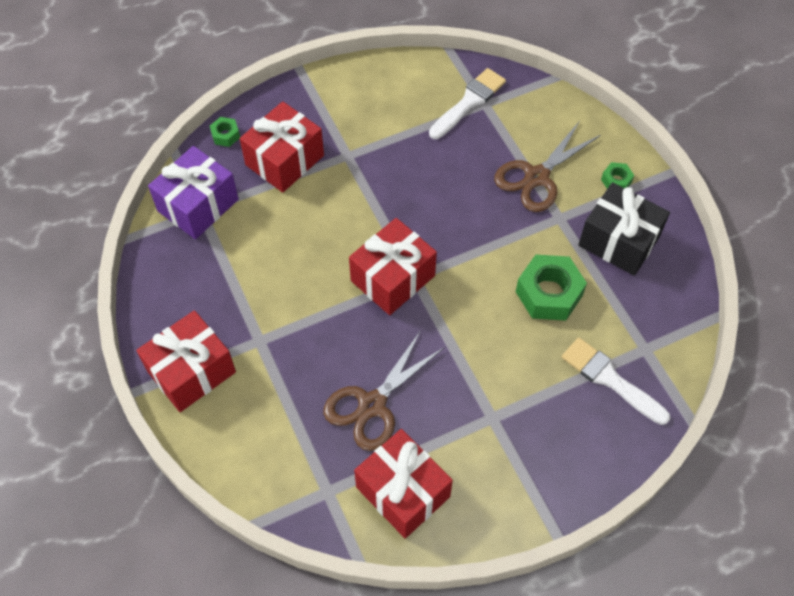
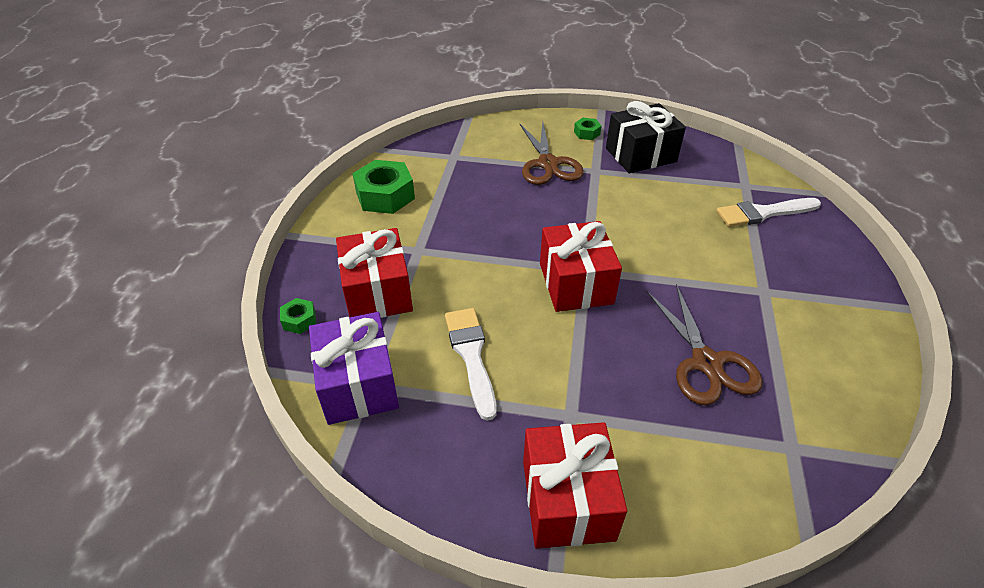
camera: 55 degrees left, 15 degrees down
red gift [354,429,453,538] -> none
white brush [429,68,506,139] -> white brush moved to [445,308,497,421]
green nut [516,255,587,321] -> green nut moved to [352,160,415,214]

